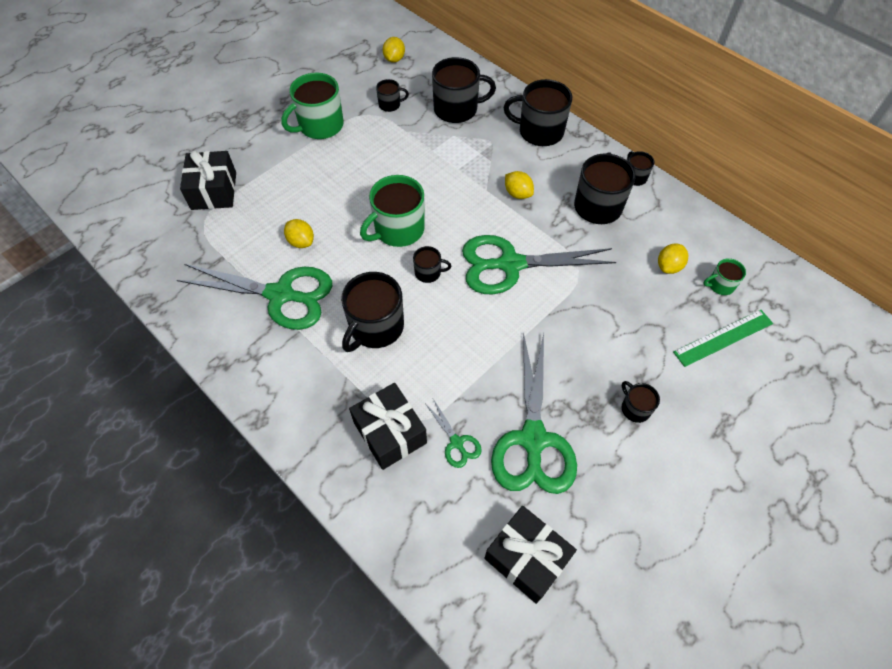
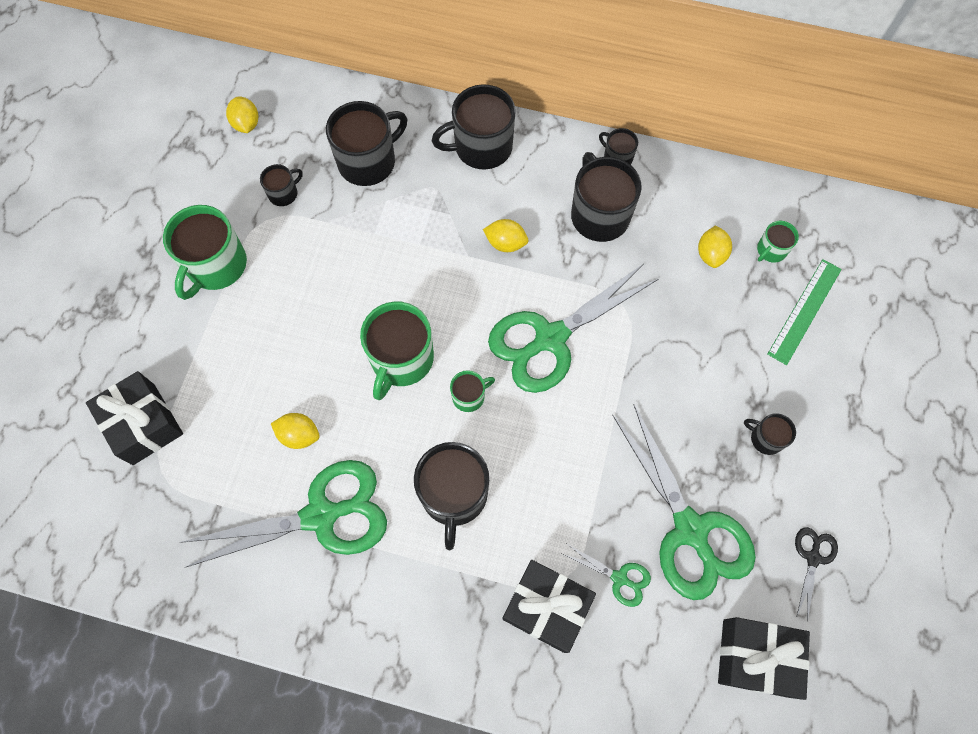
camera: 30 degrees left, 10 degrees up
black mug [413,246,451,283] -> green mug [450,370,495,412]
none -> black scissors [795,527,838,621]

